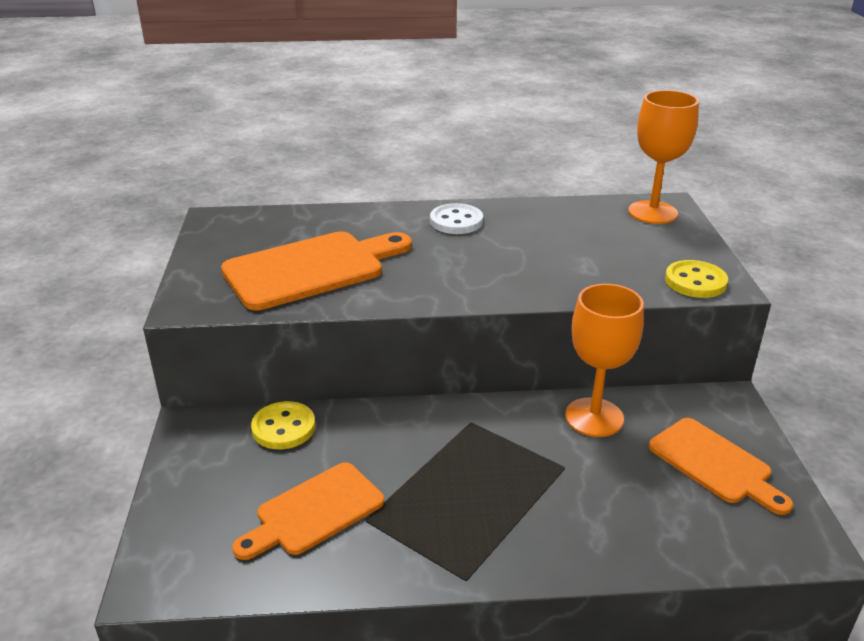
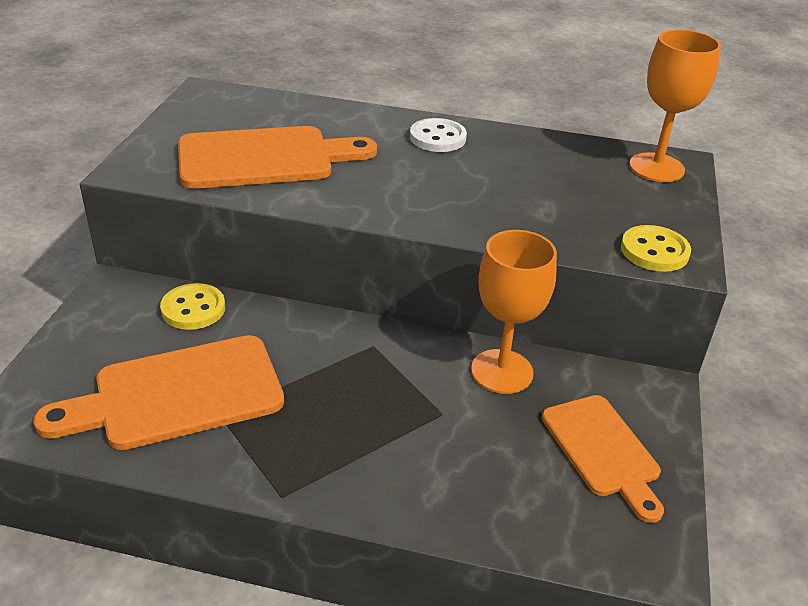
camera: 15 degrees right, 5 degrees up
orange cutting board [232,462,384,560] -> orange cutting board [33,335,284,450], size x1.52

